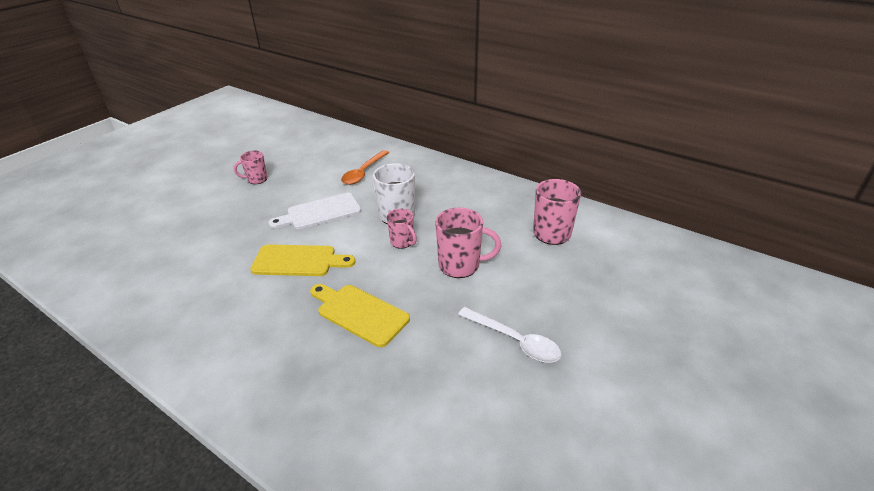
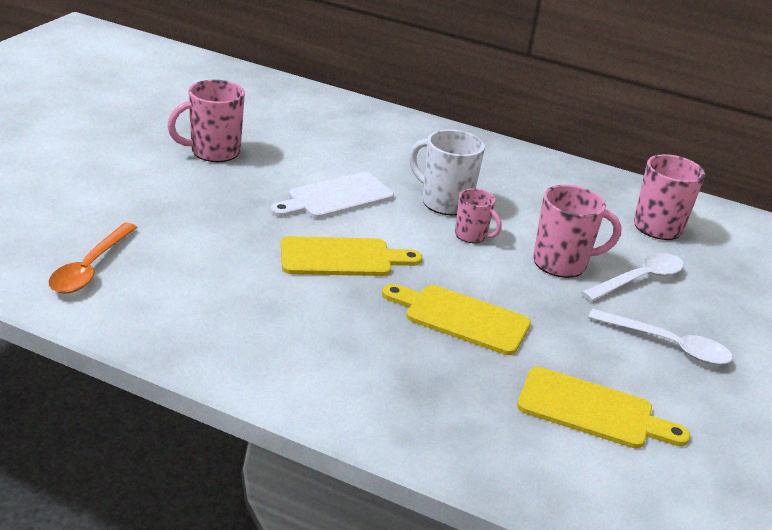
camera: 15 degrees left, 5 degrees down
pink mug [234,151,268,184] -> pink mug [167,80,245,162], size x1.64
orange spoon [341,150,389,185] -> orange spoon moved to [48,223,138,294]
none -> yellow cutting board [517,367,690,448]
none -> white spoon [581,253,684,301]

